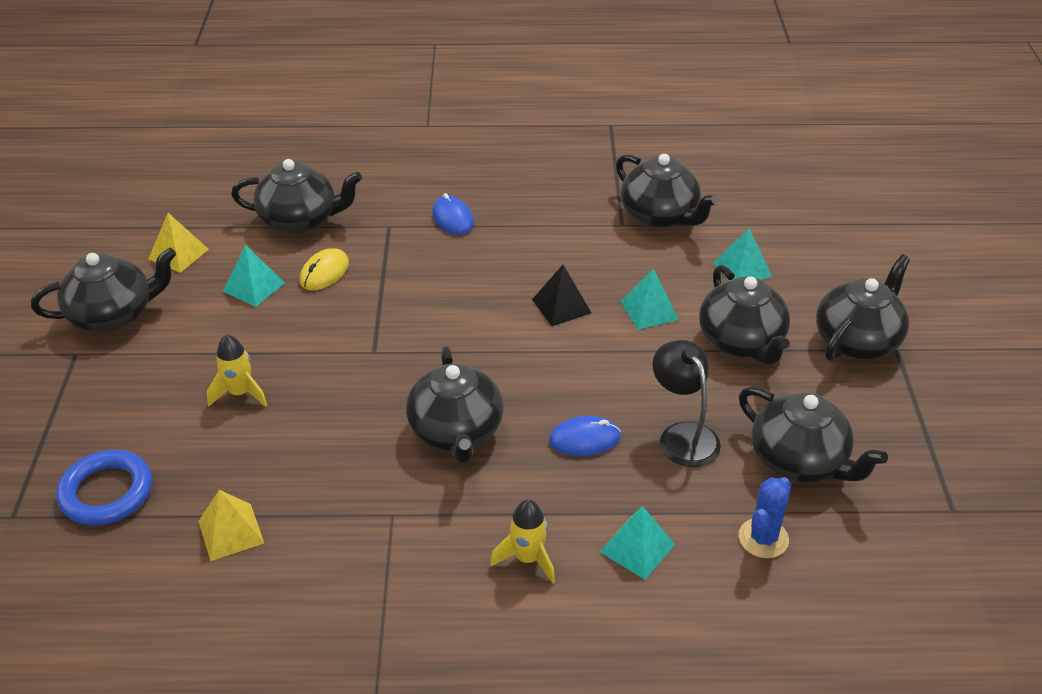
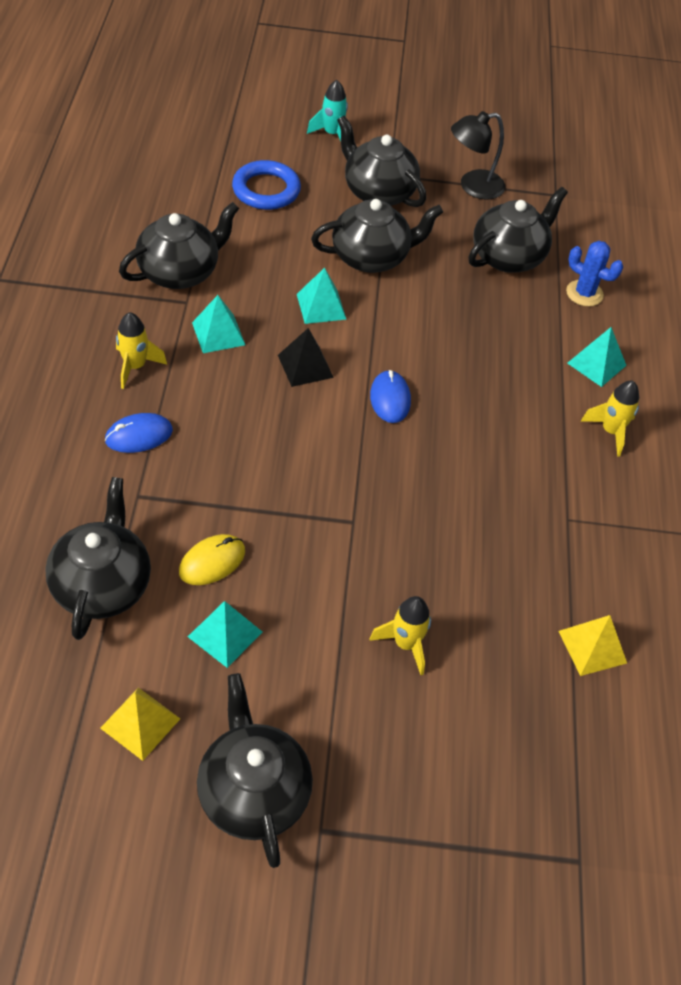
camera: 90 degrees left, 10 degrees up
blue ring [56,450,152,525] -> blue ring moved to [232,160,301,210]
yellow mouse [300,248,349,290] -> yellow mouse turned 75 degrees counterclockwise [179,534,245,585]
black teapot [406,346,504,463] -> none
blue mouse [549,416,621,456] -> blue mouse moved to [370,370,411,423]
black lamp [653,340,721,467] -> black lamp moved to [451,111,506,200]
turquoise pyramid [713,228,772,281] -> turquoise pyramid moved to [192,295,245,353]
none -> yellow rocket [116,312,167,389]
none -> turquoise rocket [307,80,348,141]

